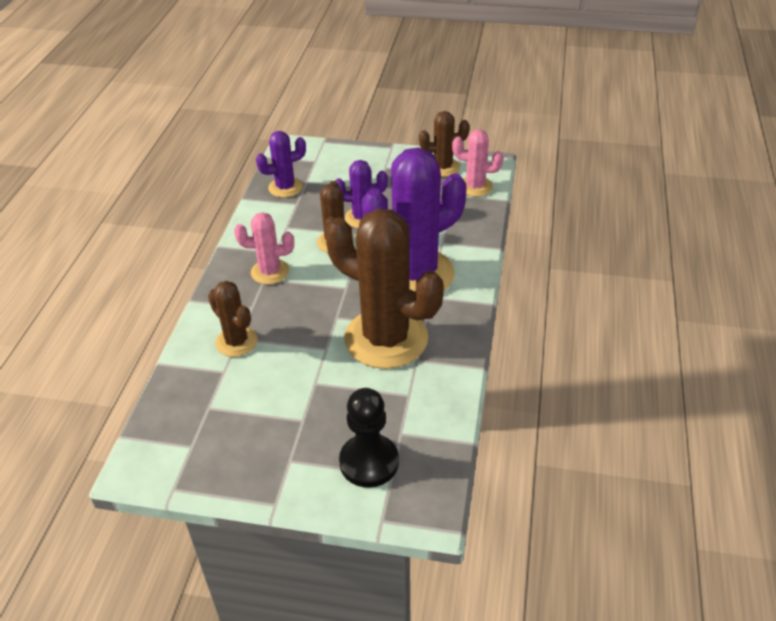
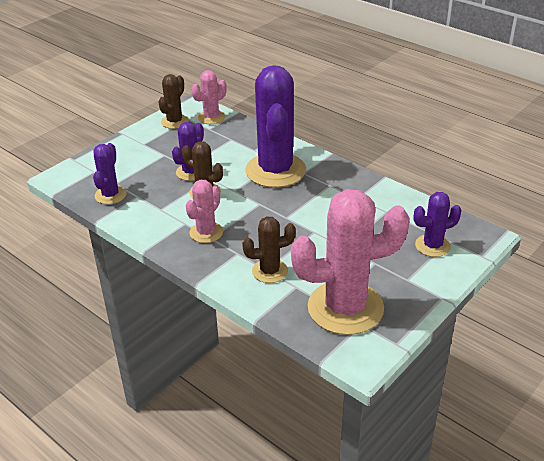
camera: 60 degrees left, 5 degrees down
brown cactus [325,209,444,369] -> none
black pawn [339,388,399,488] -> purple cactus [414,192,462,257]
none -> pink cactus [291,189,410,335]

